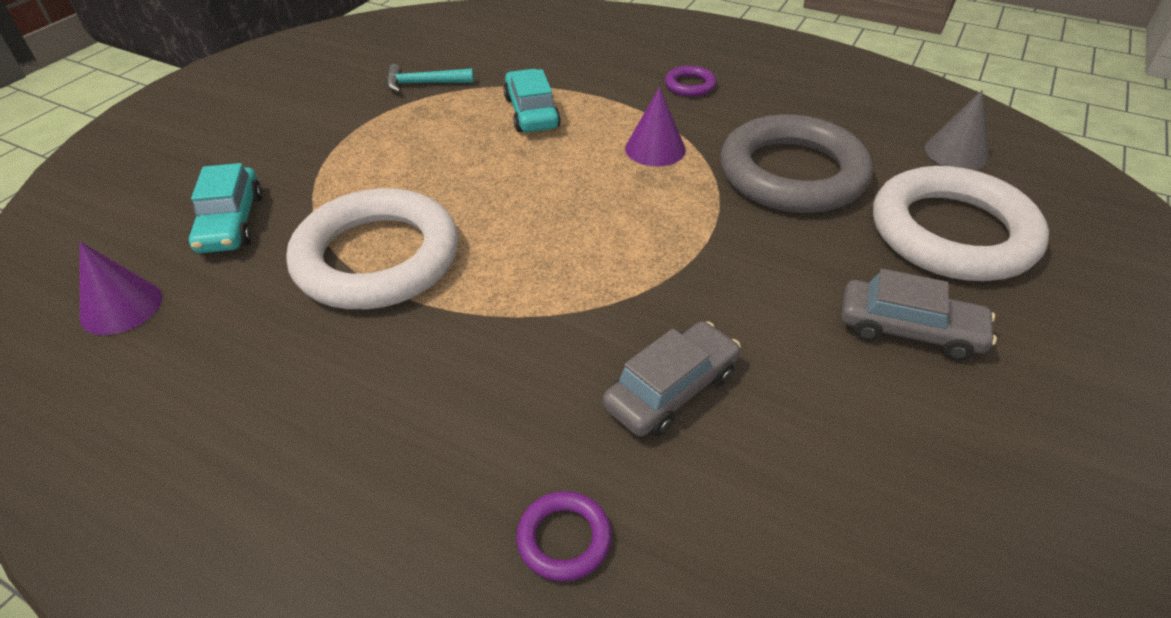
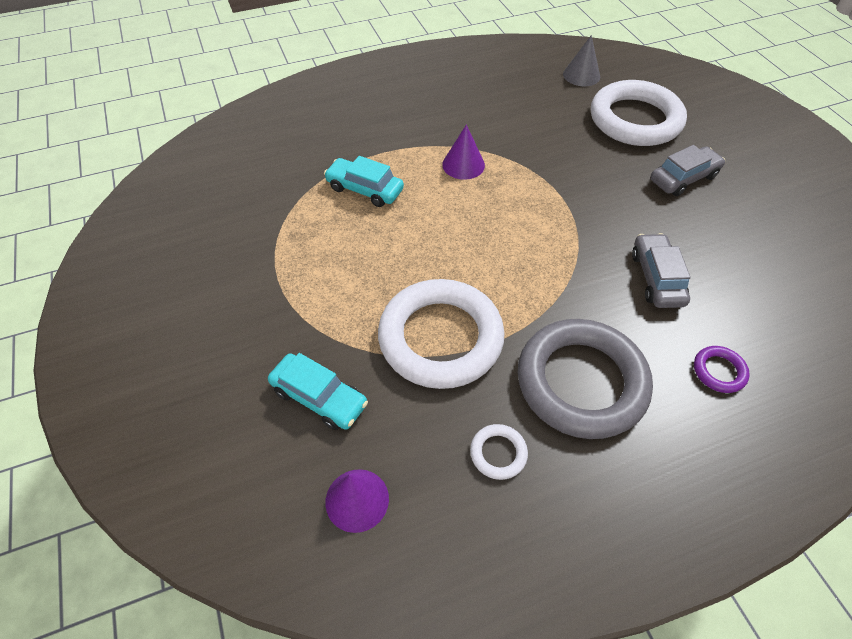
camera: 50 degrees left, 10 degrees up
turquoise hammer [386,64,474,93] -> none
purple ring [665,66,716,97] -> none
grey ring [720,114,873,213] -> grey ring moved to [518,319,653,439]
none -> white ring [470,424,528,480]

